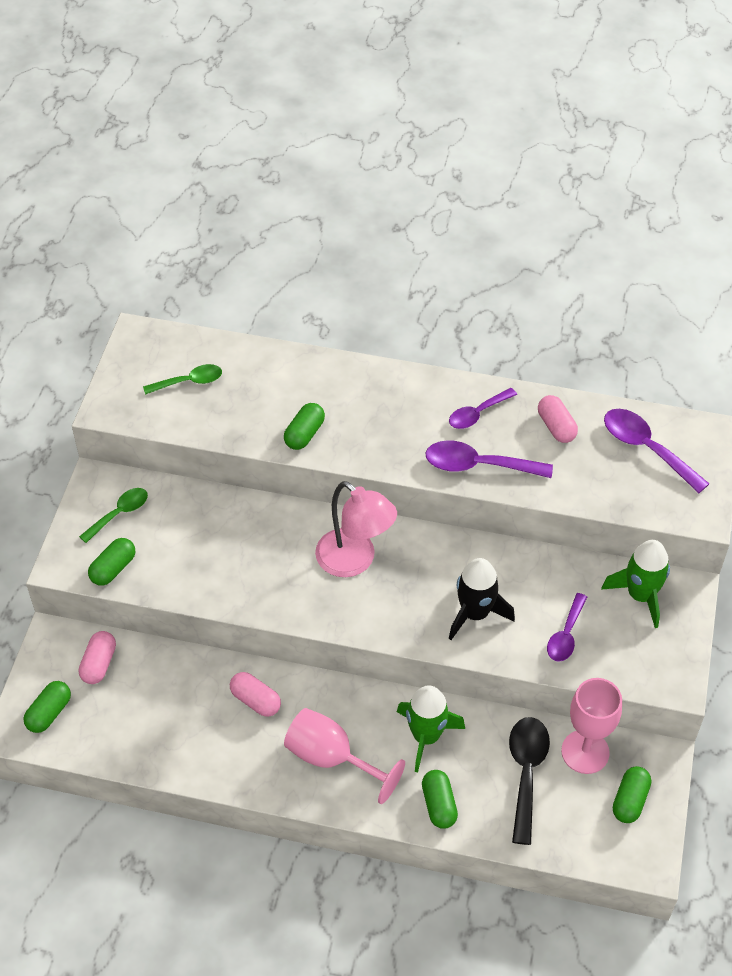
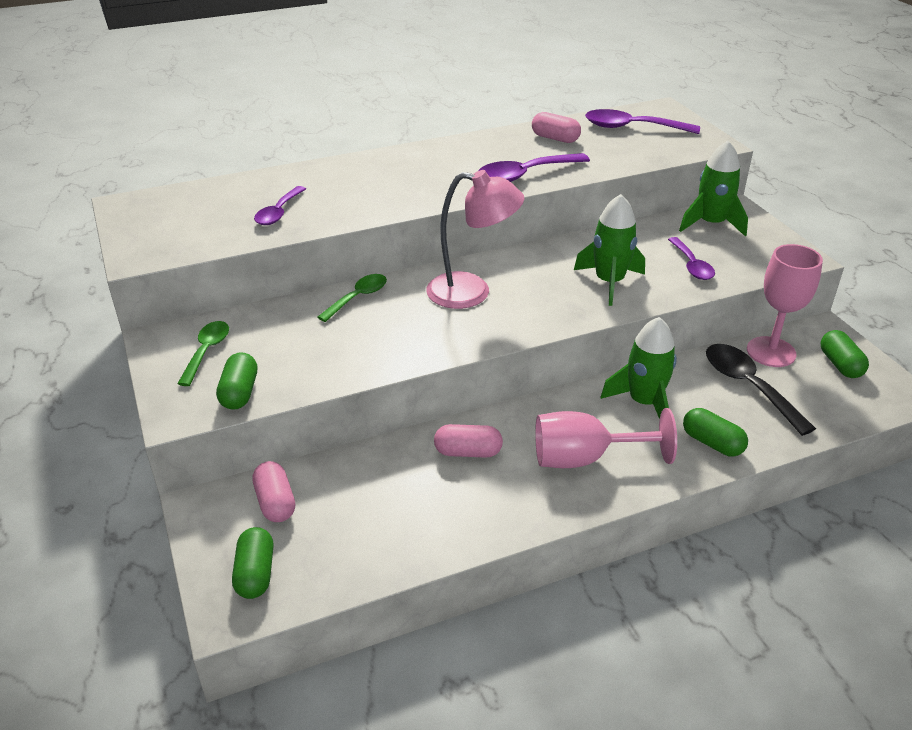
camera: 35 degrees left, 15 degrees down
green spoon [143,364,222,395] -> green spoon moved to [317,274,387,322]
green capsule [284,403,325,450] -> none
purple spoon [449,388,517,429] -> purple spoon moved to [254,186,306,225]
black rocket [449,558,515,640] -> green rocket [574,194,645,306]

